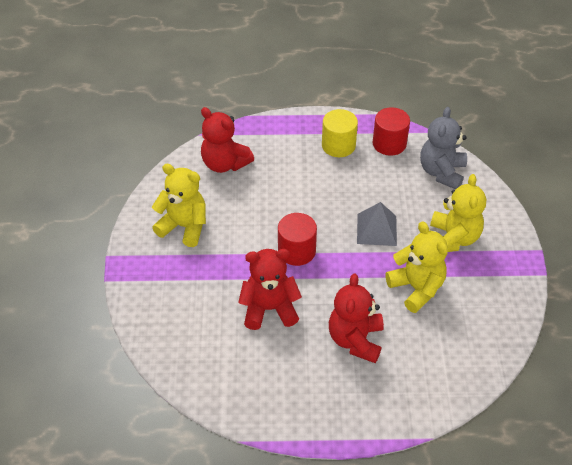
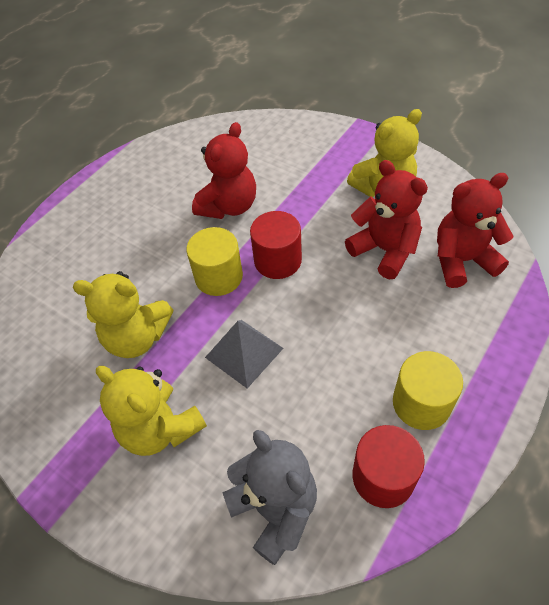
camera: 130 degrees right, 5 degrees up
red teddy bear [329,274,384,363] -> red teddy bear moved to [345,160,428,279]
none -> yellow cylinder [186,227,243,296]

